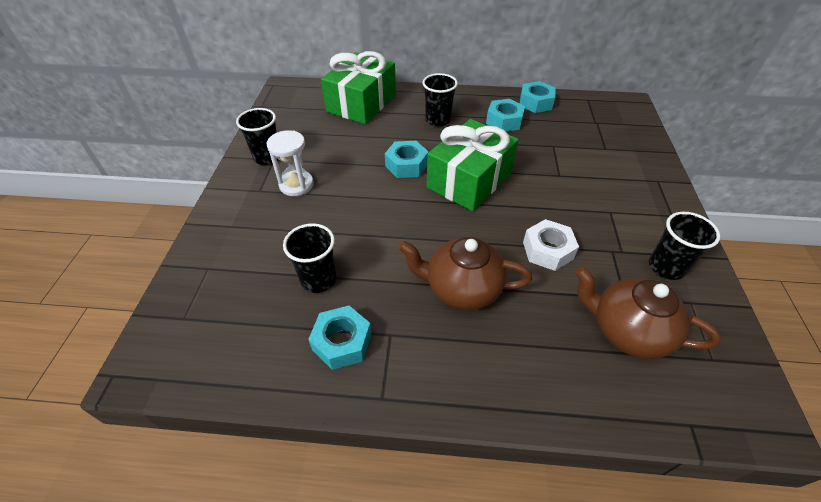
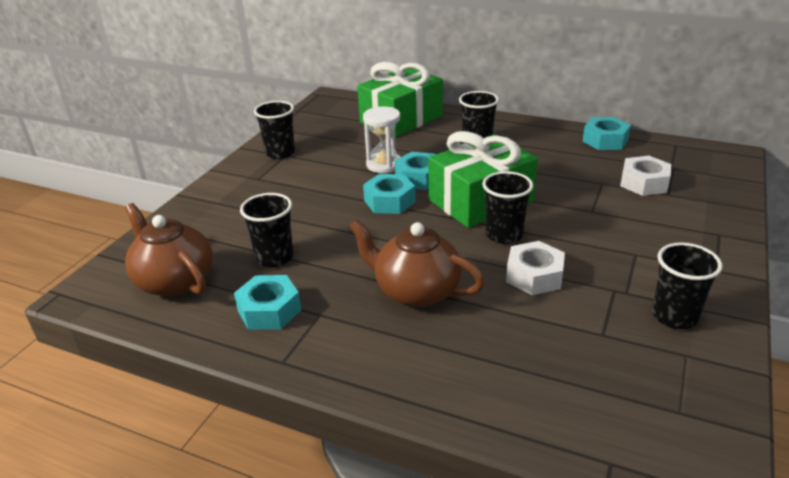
camera: 20 degrees right, 15 degrees down
white hourglass [267,130,314,196] -> white hourglass moved to [363,106,400,173]
turquoise nut [486,99,525,131] -> turquoise nut moved to [363,174,415,214]
brown teapot [575,267,721,359] -> brown teapot moved to [125,203,213,297]
none -> black cup [482,171,533,244]
none -> white nut [620,156,671,196]

